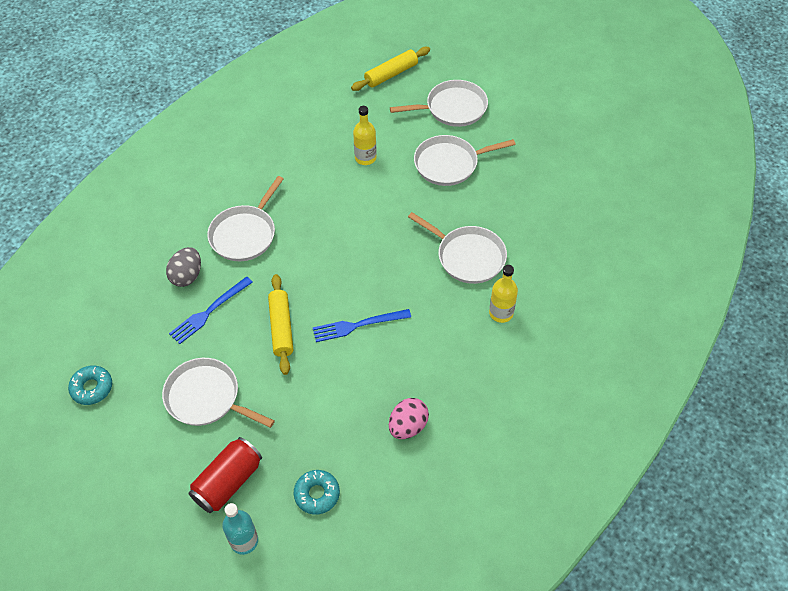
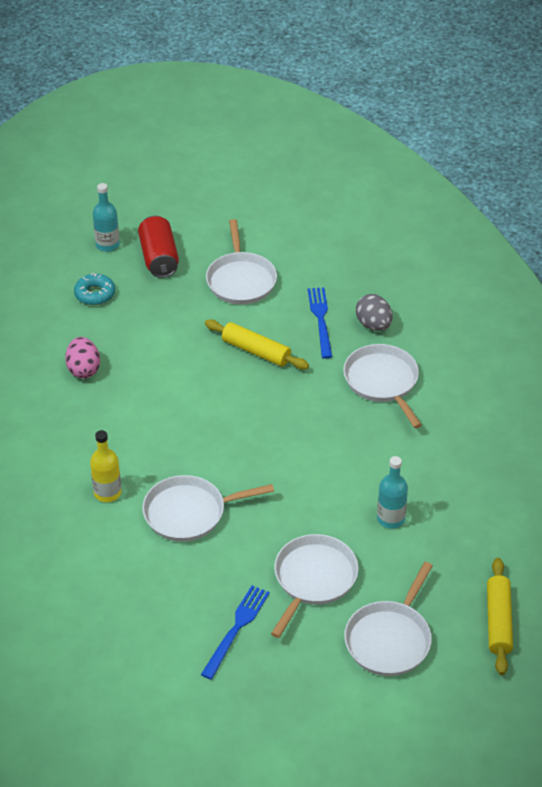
camera: 130 degrees right, 10 degrees down
turquoise donut [68,365,112,405] -> none
white pan [162,358,275,428] -> white pan turned 105 degrees clockwise [206,219,277,304]
blue fork [313,309,411,342] -> blue fork moved to [201,585,270,680]
yellow bottle [353,106,377,165] -> turquoise bottle [377,456,408,529]

